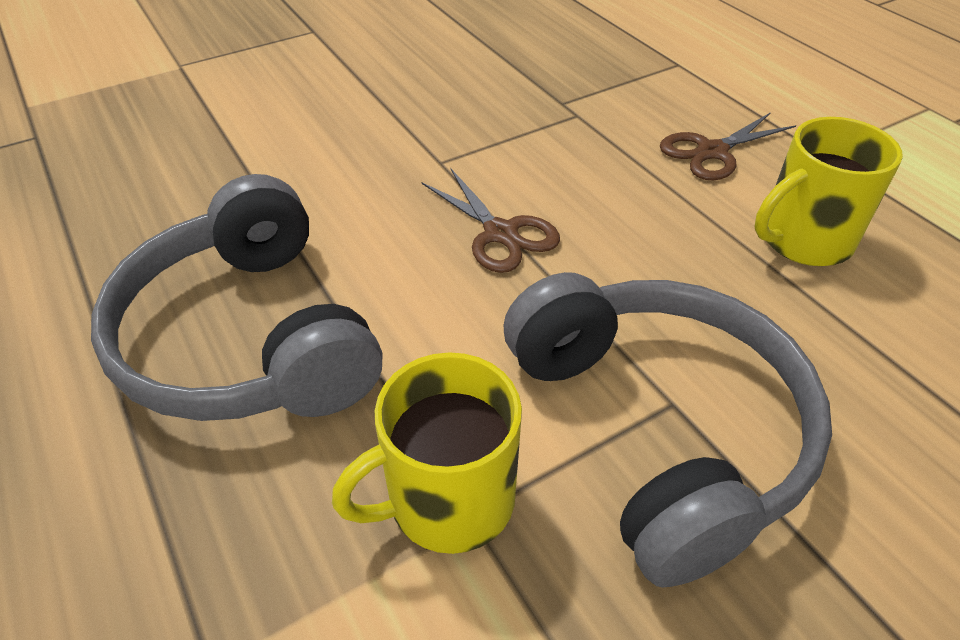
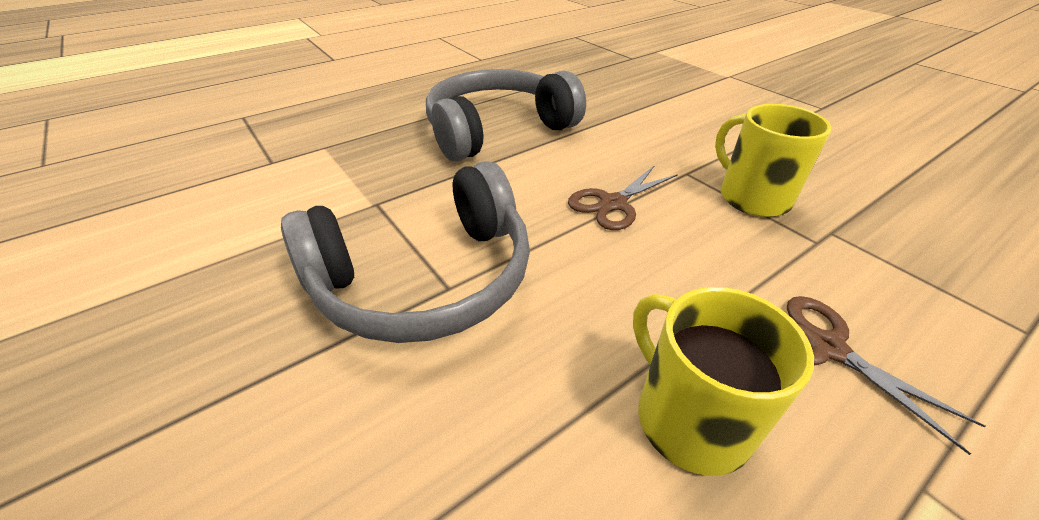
camera: 85 degrees right, 5 degrees down
yellow mug [332,352,522,554] -> yellow mug moved to [715,104,831,217]

